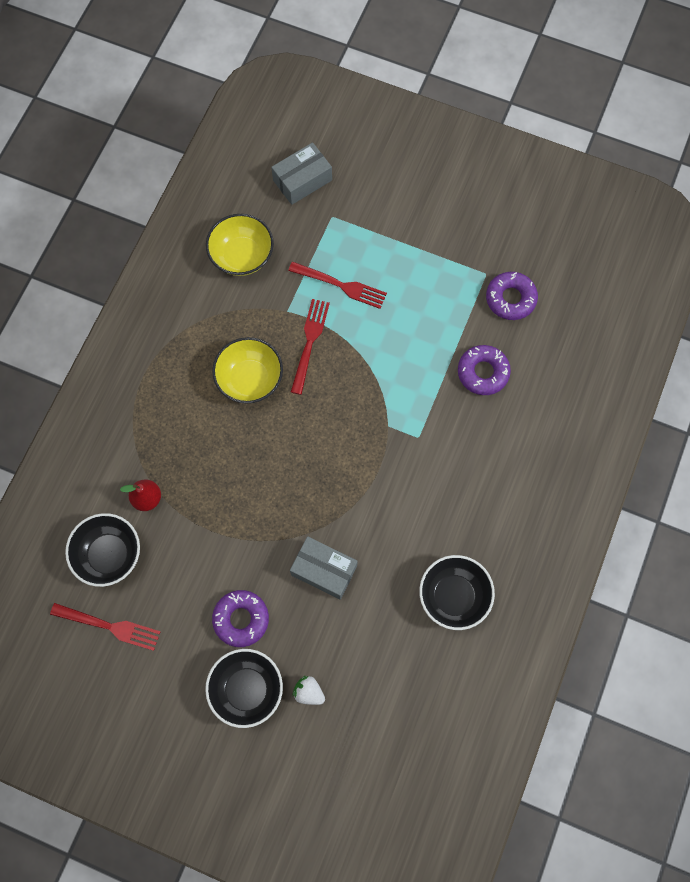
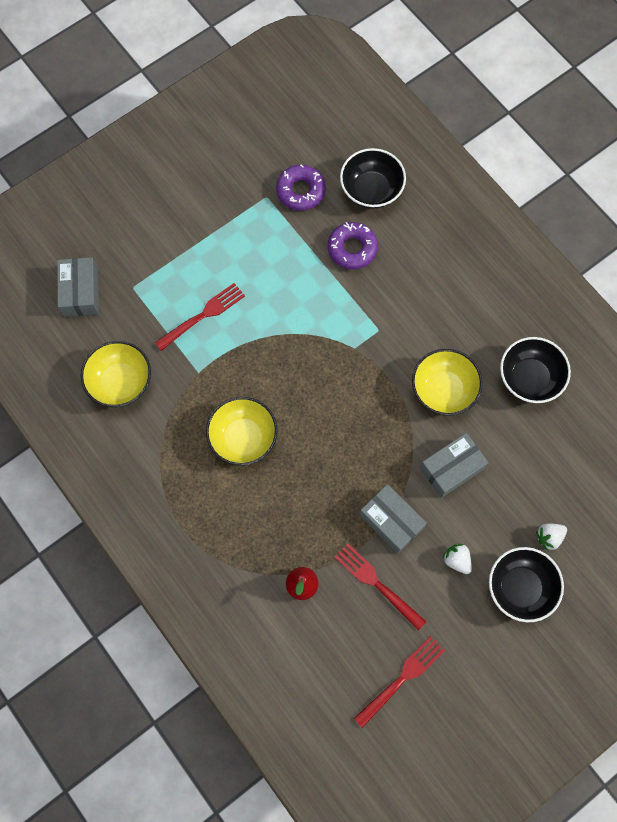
camera: 60 degrees left, 0 degrees up
black bowl [65,513,140,587] -> black bowl moved to [340,148,406,209]
purple donut [212,590,269,647] -> white strawberry [443,544,472,574]
red fork [291,299,330,395] -> red fork moved to [335,543,427,631]
none -> grey box [359,484,427,554]
none -> yellow bowl [412,349,483,416]

